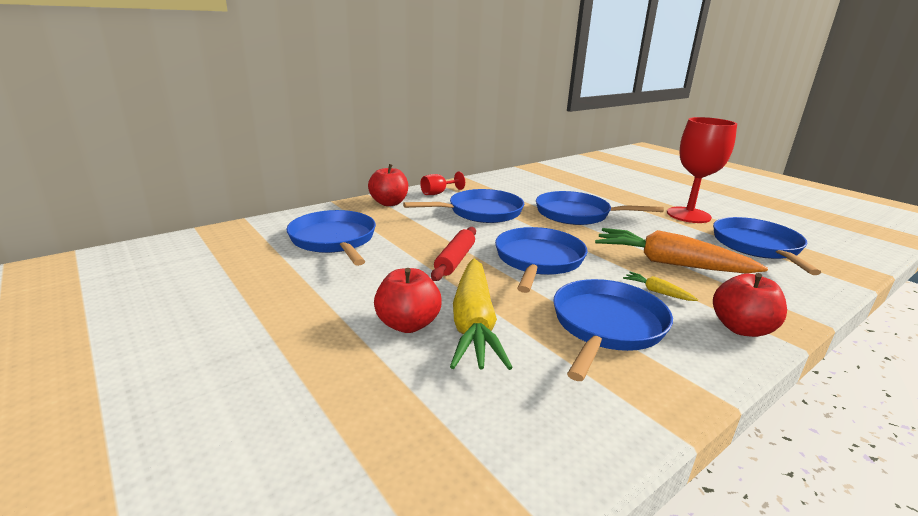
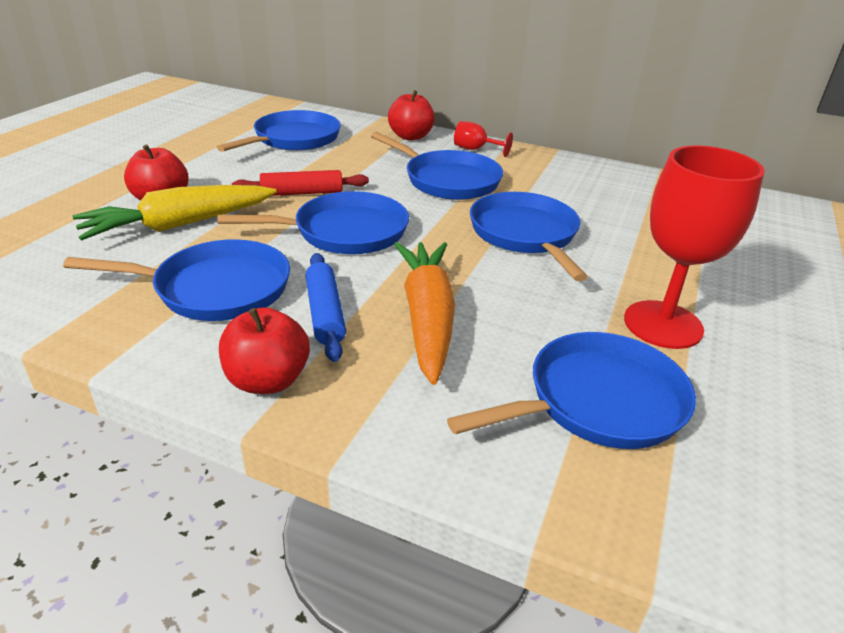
camera: 60 degrees right, 10 degrees up
yellow carrot [623,272,698,301] -> blue rolling pin [305,253,346,362]

